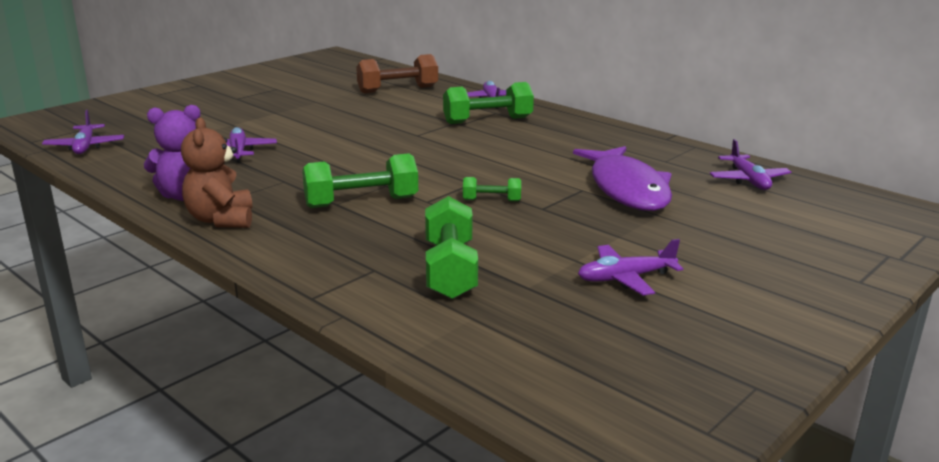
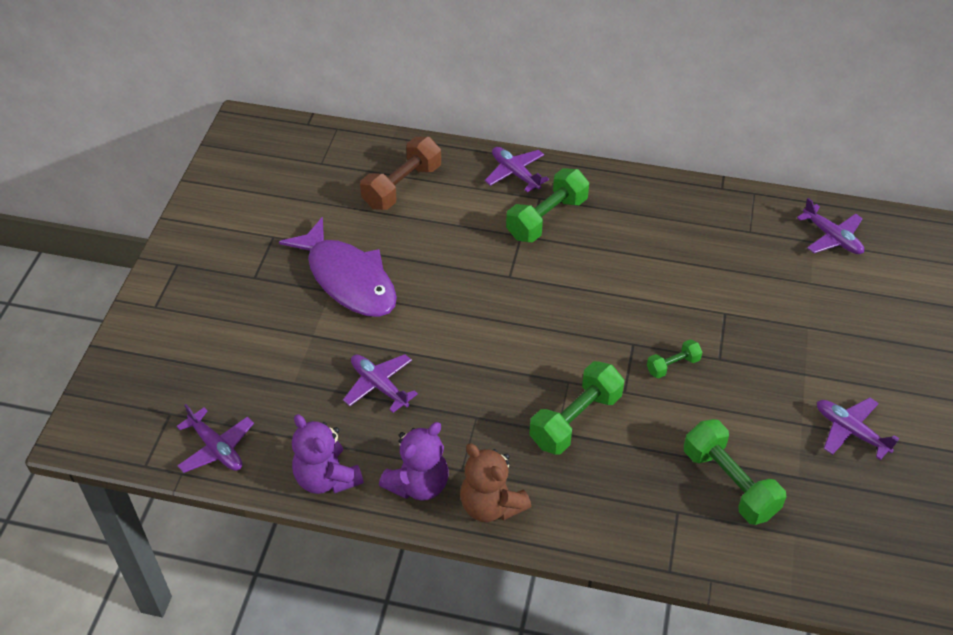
camera: 30 degrees left, 25 degrees up
purple fish [573,146,672,211] -> purple fish moved to [279,217,397,317]
purple plane [578,239,683,295] -> purple plane turned 90 degrees clockwise [817,397,899,460]
none -> purple teddy bear [292,414,364,494]

